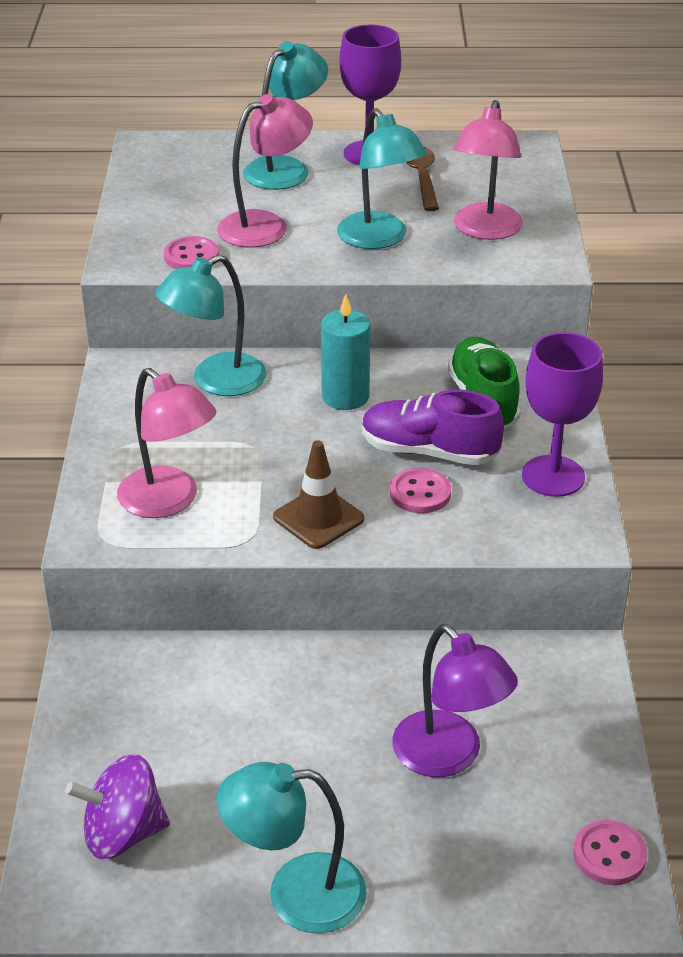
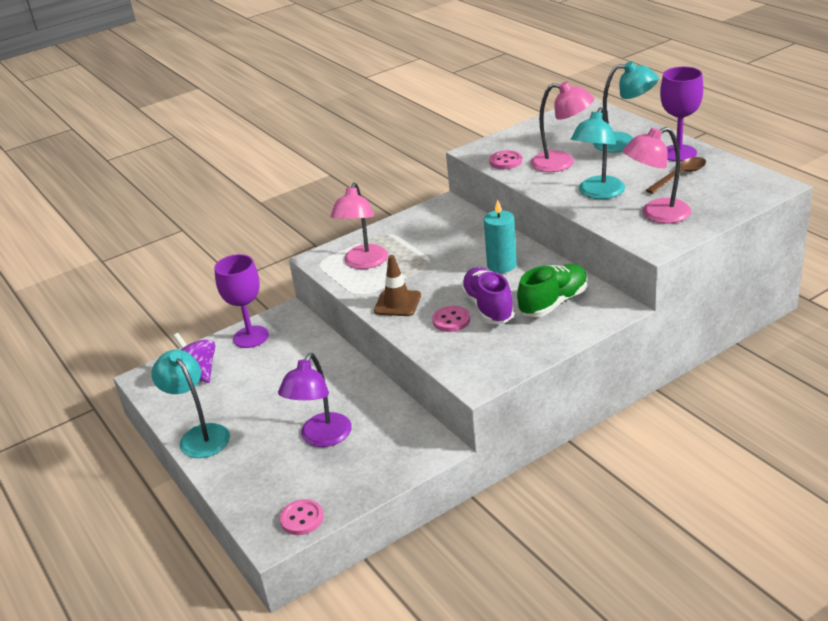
camera: 60 degrees right, 5 degrees down
turquoise lamp [155,254,267,396] -> none
purple goblet [522,332,603,497] -> purple goblet moved to [214,254,269,348]

